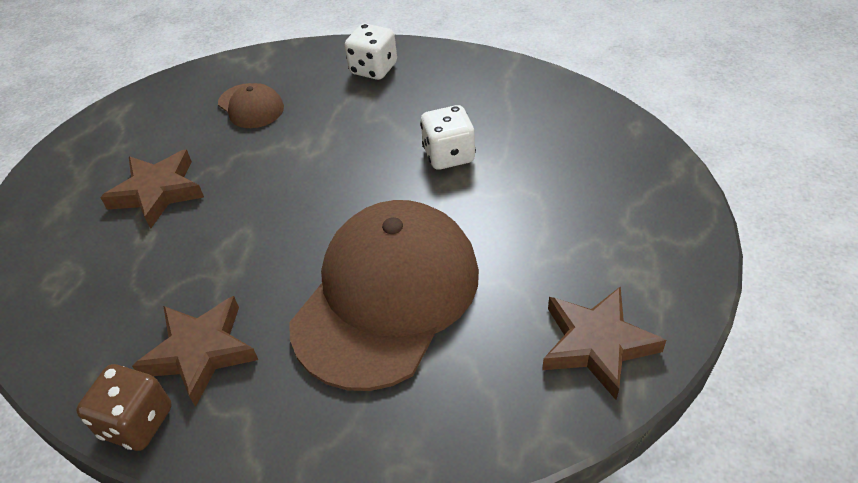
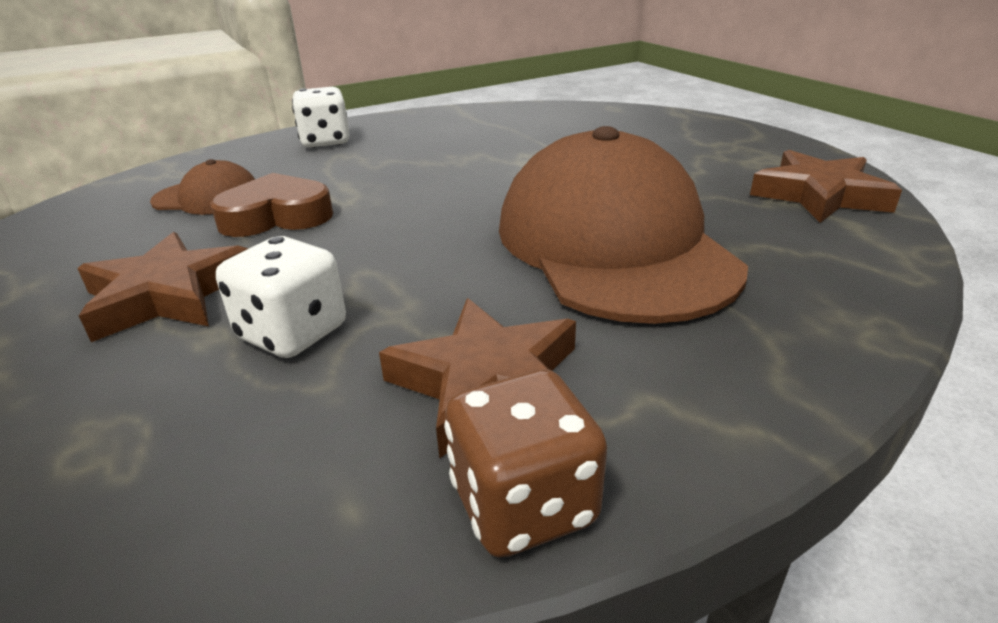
camera: 45 degrees left, 15 degrees down
white dice [420,105,476,170] -> white dice moved to [216,236,346,358]
none -> brown heart [210,173,333,237]

